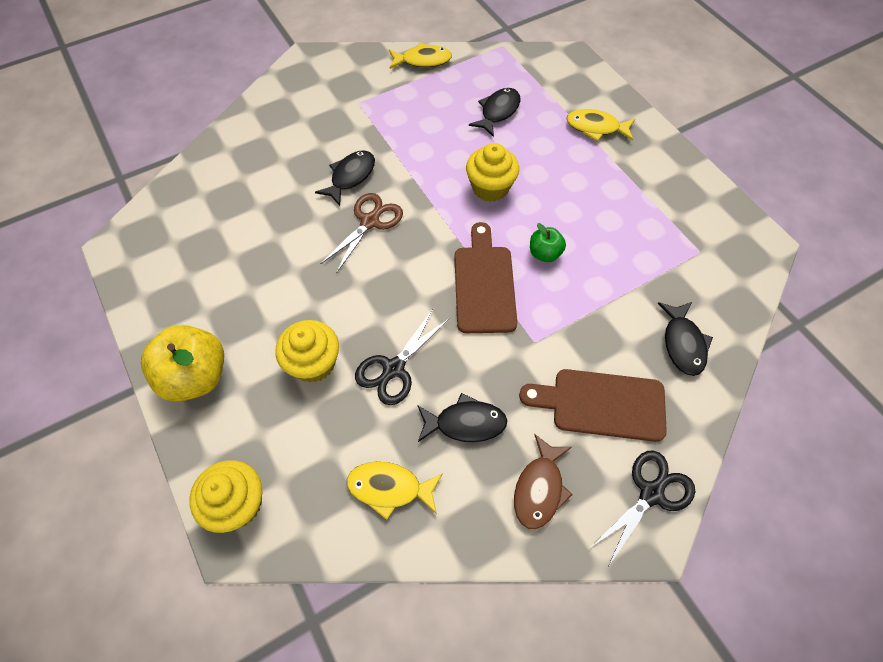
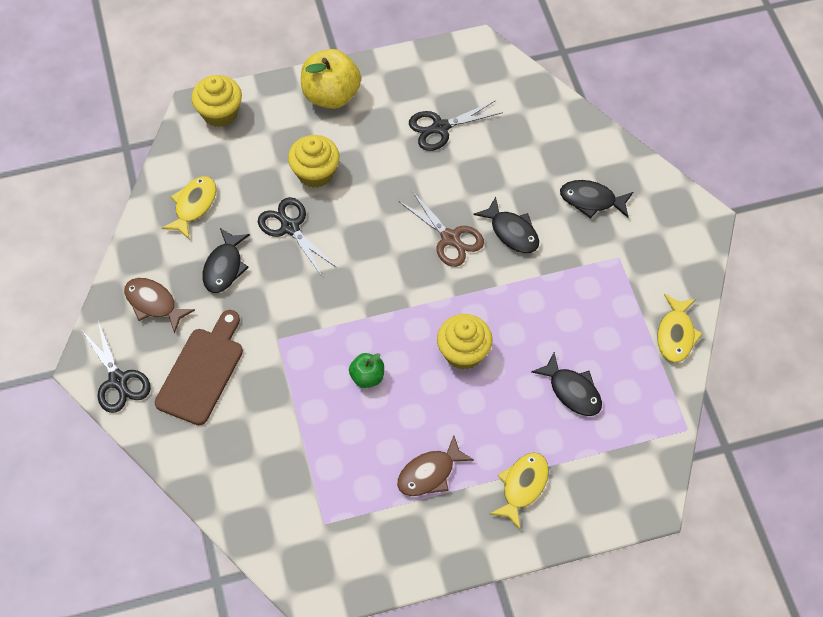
camera: 105 degrees right, 0 degrees up
brown cutting board [454,222,517,333] -> none
black fish [657,302,713,376] -> black fish moved to [560,180,633,219]
none -> brown fish [397,435,474,496]
none -> black scissors [409,100,503,151]

